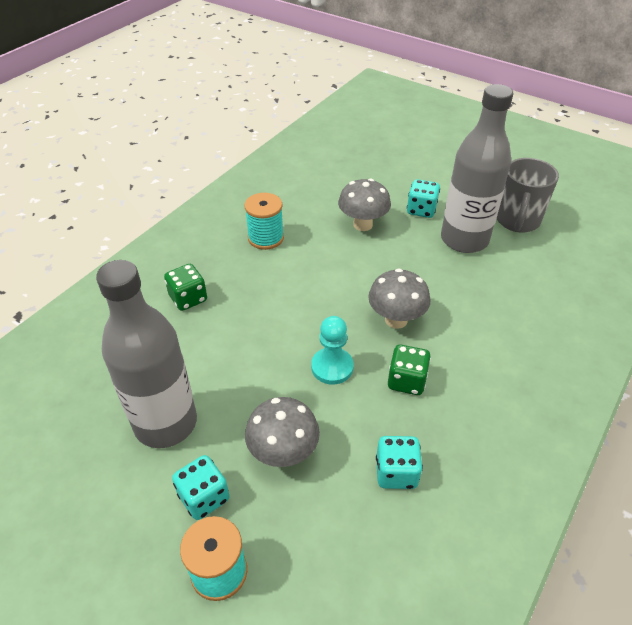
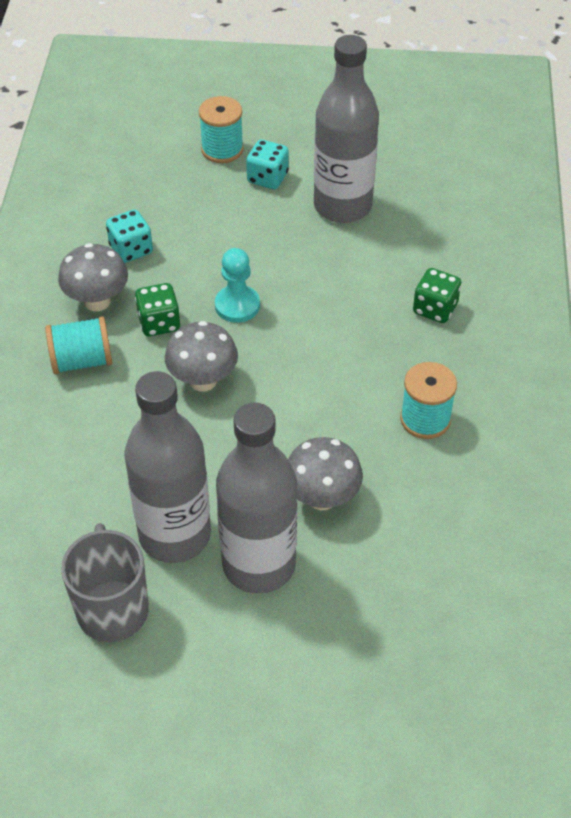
camera: 150 degrees right, 5 degrees up
grey mushroom [245,397,320,467] -> grey mushroom moved to [58,243,128,311]
turquoise dice [407,179,440,218] -> grey bottle [216,403,297,594]
none -> turquoise spool [45,316,112,374]

